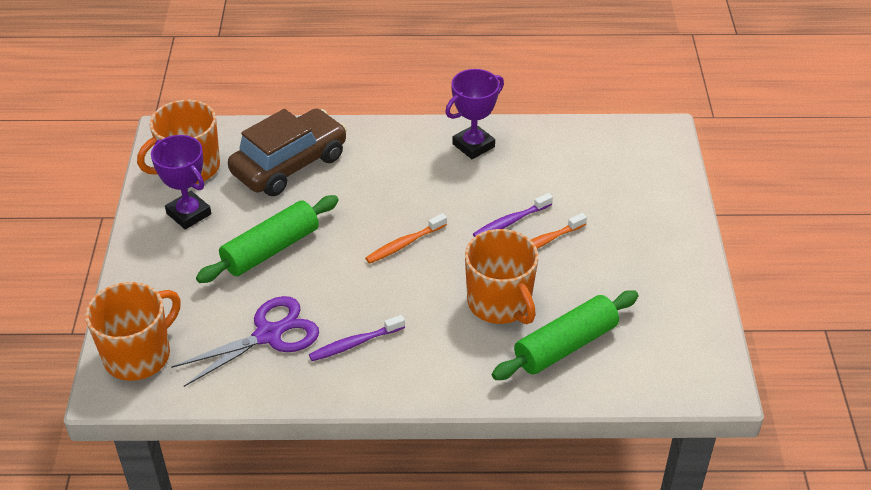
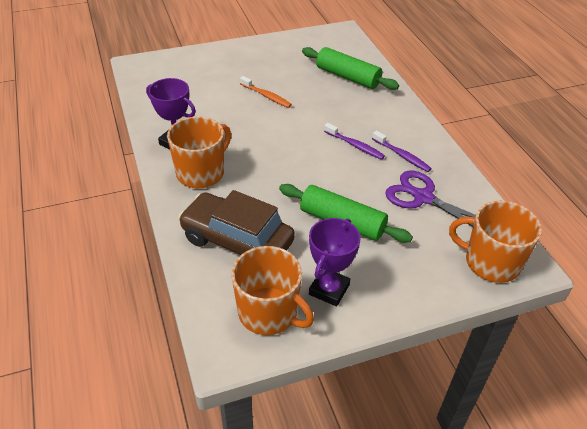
camera: 110 degrees left, 0 degrees up
orange toothbrush [365,213,447,264] -> none
orange mug [465,229,538,324] -> orange mug moved to [167,116,231,188]
purple toothbrush [473,193,553,237] -> purple toothbrush moved to [324,123,385,160]

